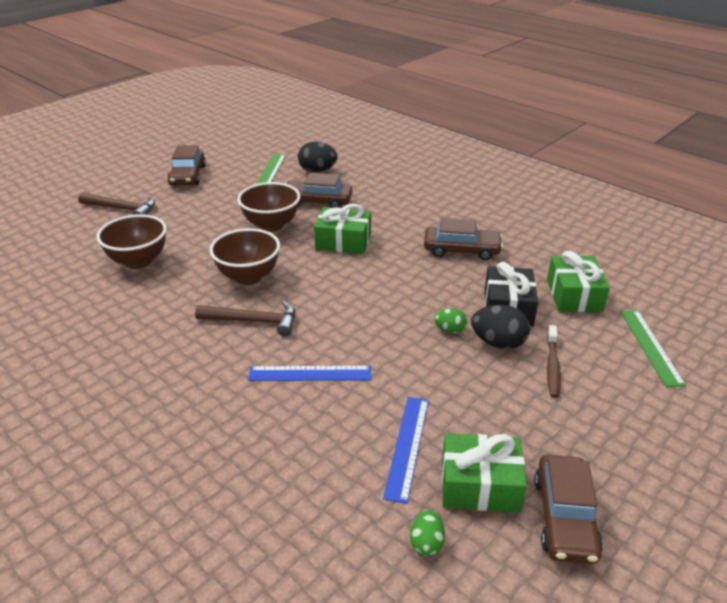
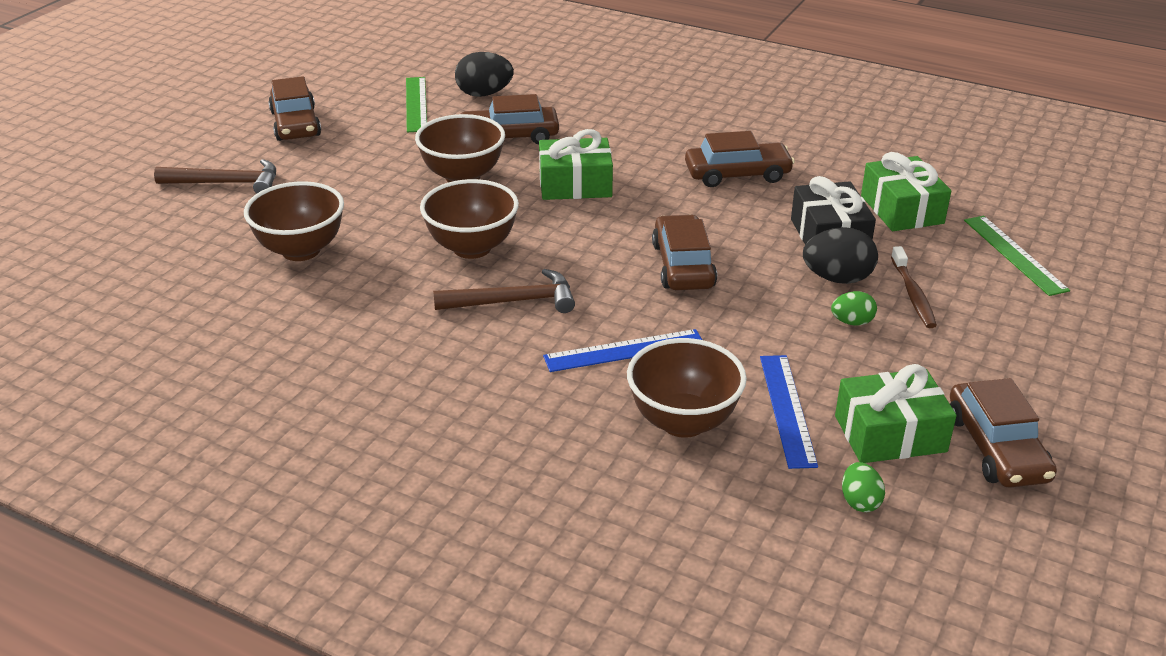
camera: 15 degrees left, 0 degrees up
green egg [434,308,467,333] -> green egg moved to [831,291,877,326]
none -> brown bowl [627,338,747,438]
none -> brown car [652,214,717,290]

